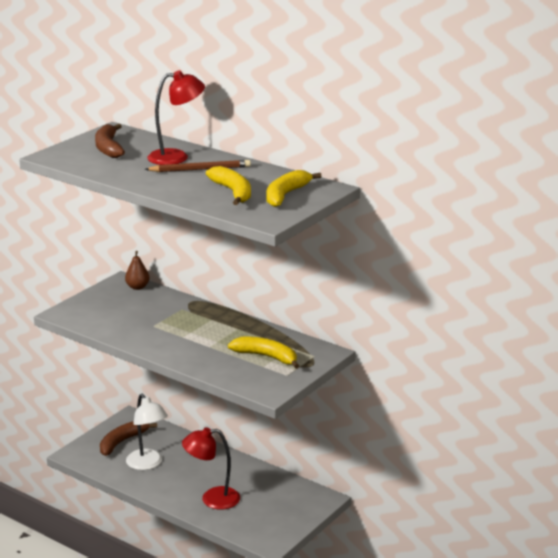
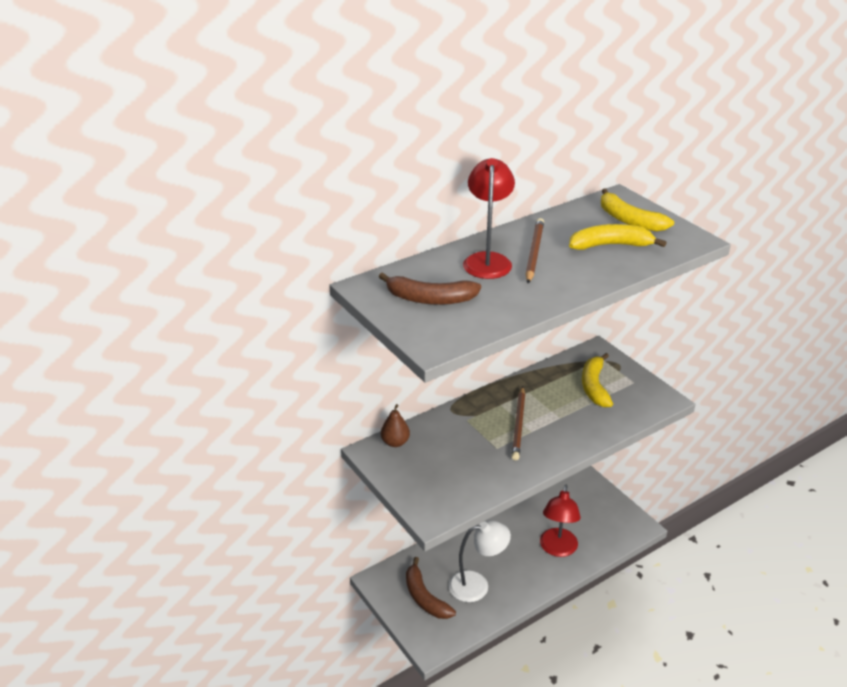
camera: 70 degrees left, 10 degrees up
yellow banana [228,337,299,369] -> yellow banana turned 45 degrees counterclockwise [582,353,613,408]
none -> brown pencil [512,386,526,460]

